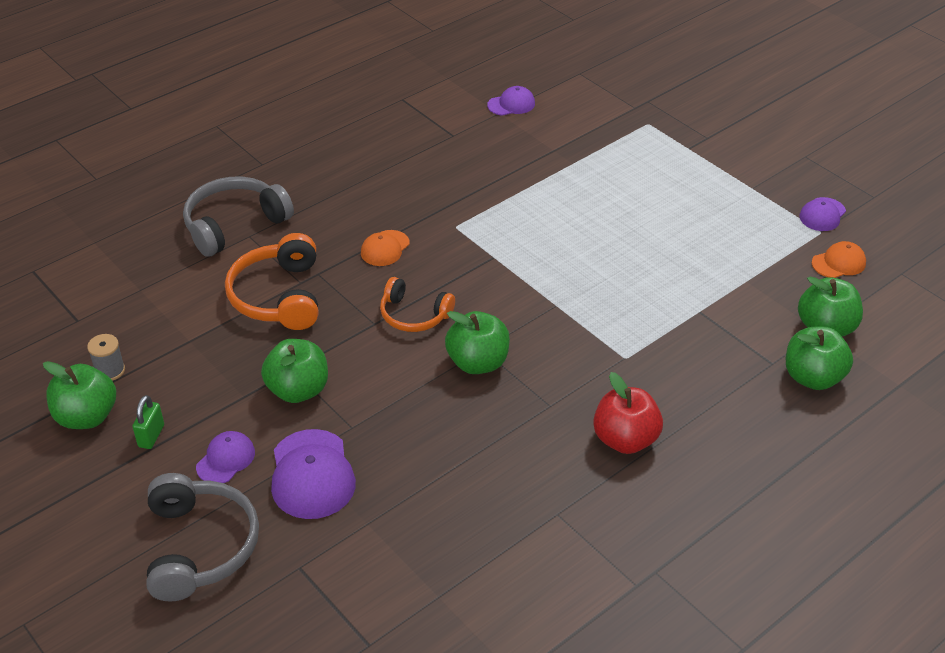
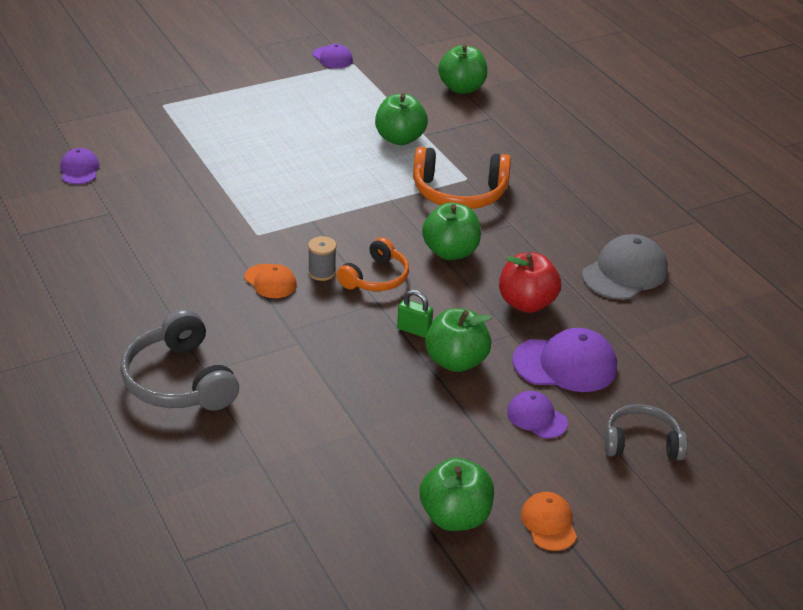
camera: 80 degrees left, 5 degrees down
grey spool [87,334,125,381] -> grey spool moved to [308,236,336,281]
green padlock [133,395,164,449] -> green padlock moved to [397,290,433,338]
grey headphones [146,473,259,602] -> grey headphones [604,404,688,461], size x0.65
orange headphones [225,233,319,330] -> orange headphones moved to [413,147,511,209]
red apple [593,372,663,454] -> red apple moved to [499,253,561,313]
green apple [786,326,853,390] -> green apple moved to [375,93,428,145]
orange cap [812,241,866,278] -> orange cap moved to [521,492,577,551]
none -> grey cap [582,234,668,300]

